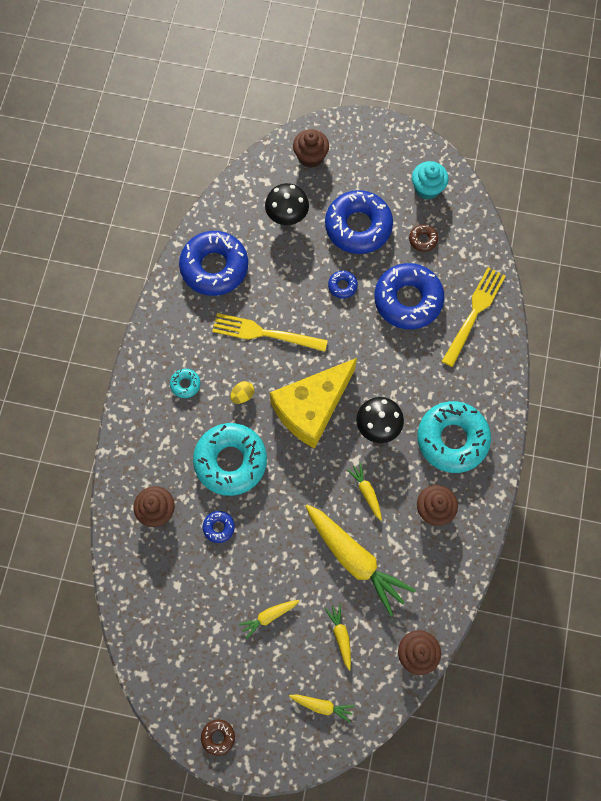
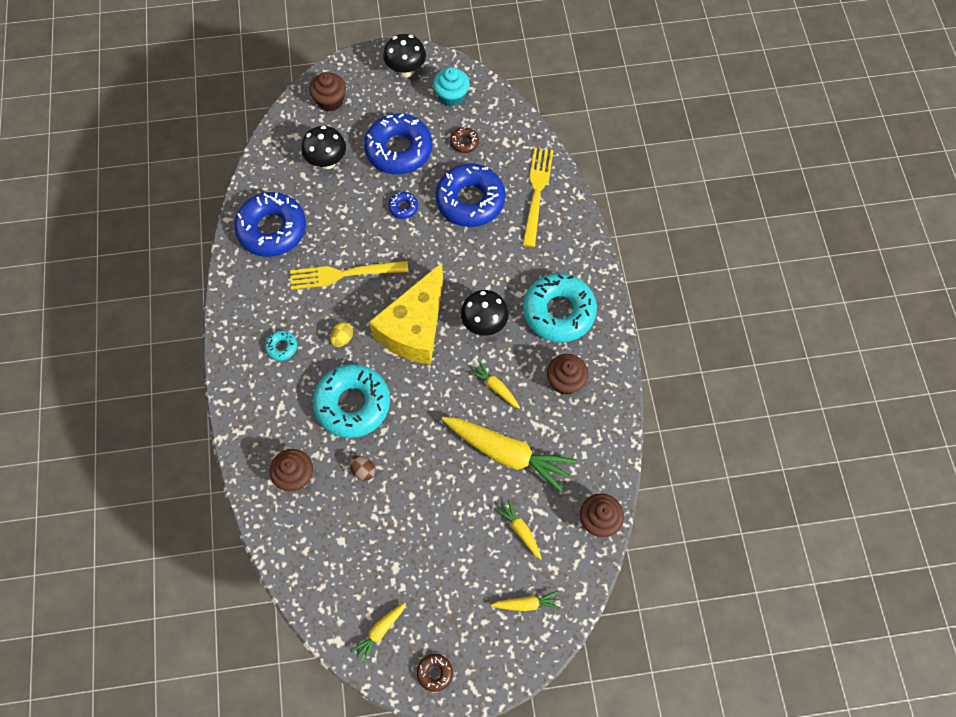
camera: 20 degrees left, 5 degrees down
blue donut [203,511,235,543] -> brown egg [349,456,375,481]
yellow carrot [239,600,299,639] -> yellow carrot moved to [351,603,406,663]
none -> black mushroom [383,34,426,78]

